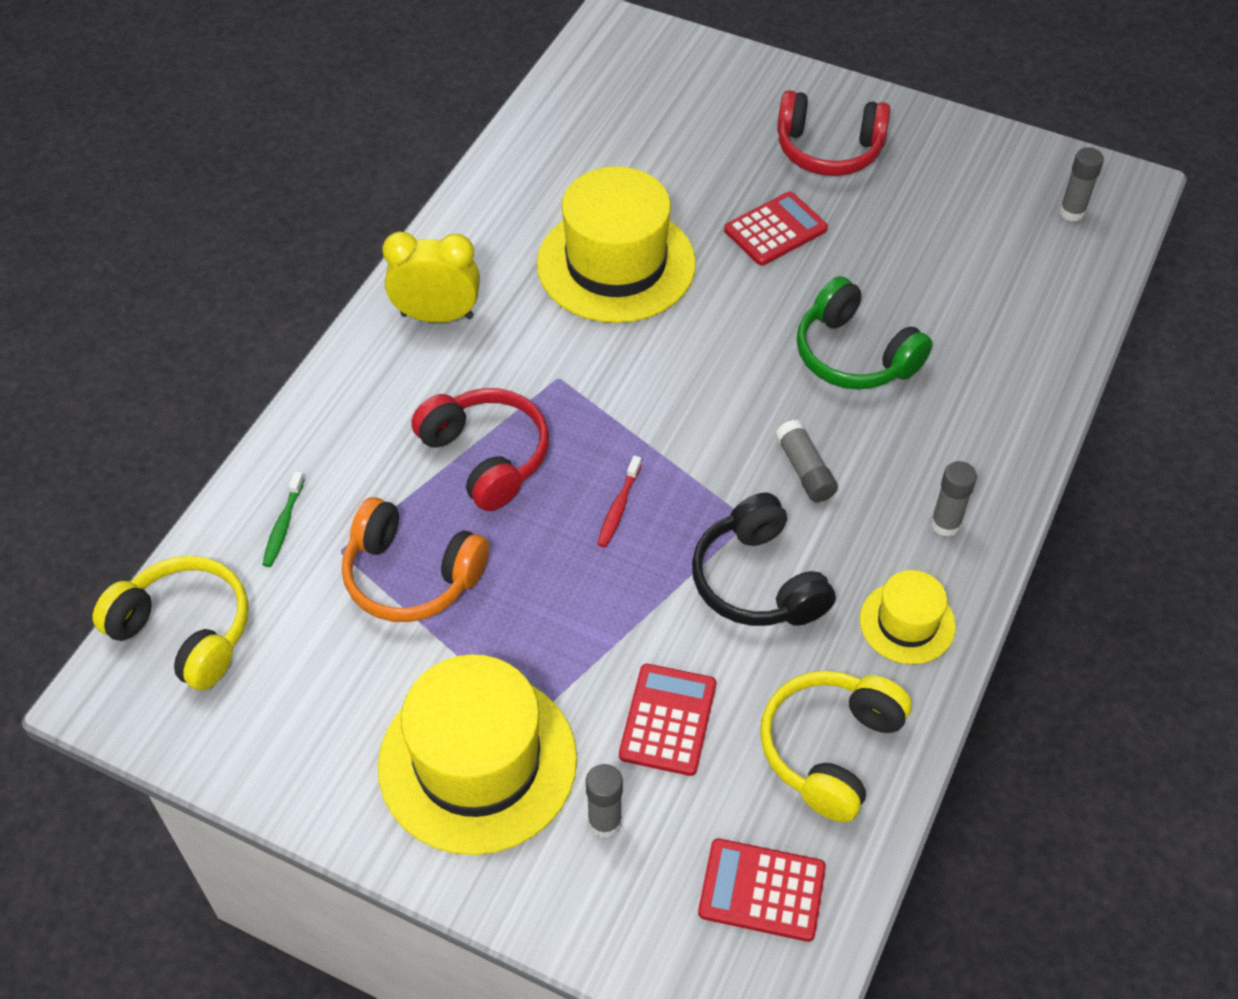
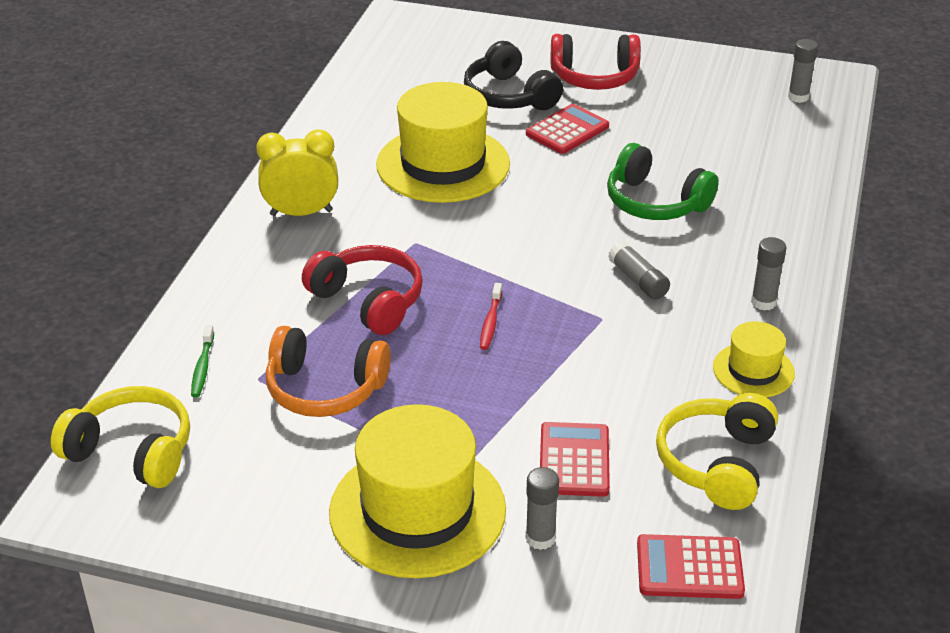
camera: 10 degrees left, 15 degrees down
black headphones [692,492,836,626] -> black headphones moved to [464,41,563,110]

